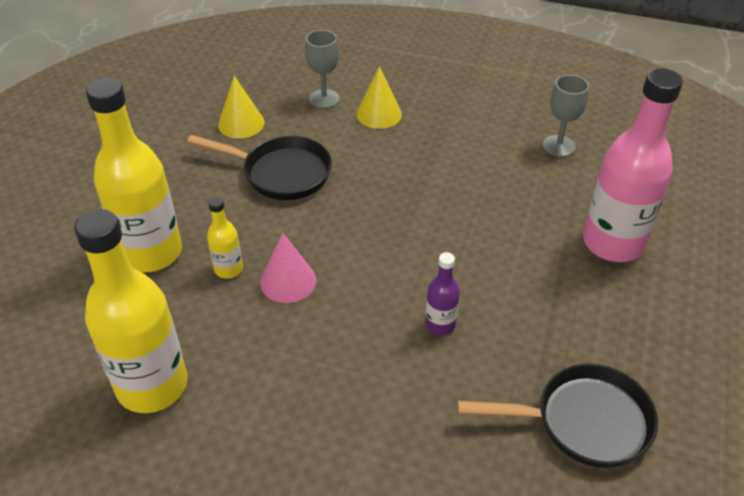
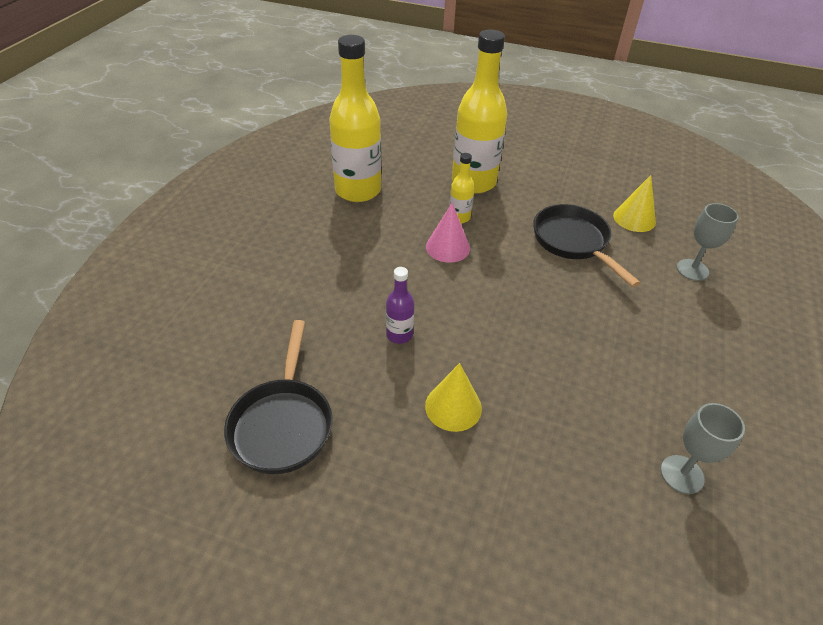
camera: 90 degrees right, 0 degrees up
black pan [187,135,332,200] -> black pan turned 135 degrees clockwise [533,204,640,287]
yellow cone [356,66,402,129] -> yellow cone moved to [425,363,482,432]
pink bottle [583,68,683,262] -> none

